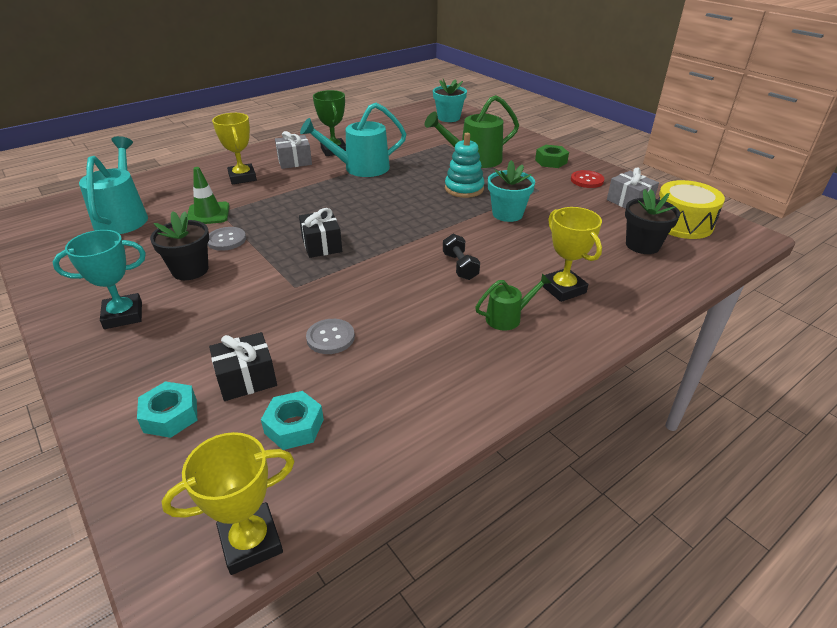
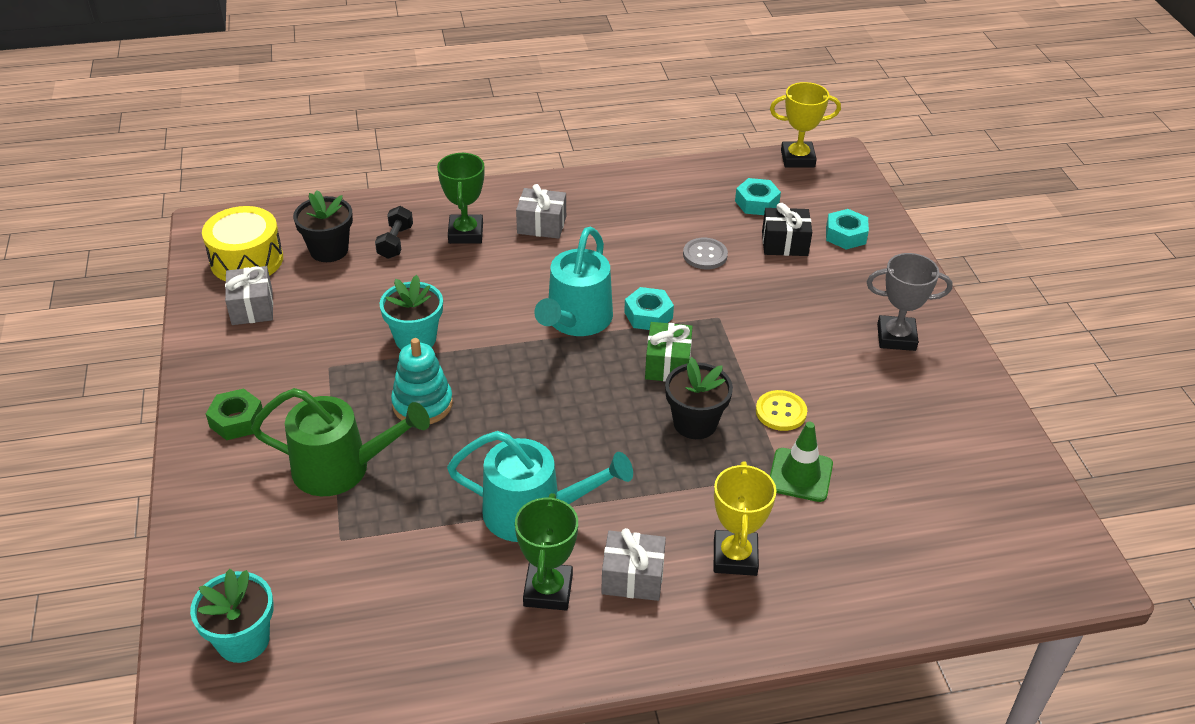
camera: 155 degrees left, 5 degrees up
turquoise trophy [53,230,146,329] -> grey trophy [867,253,953,351]
turquoise watering can [79,136,148,234] -> turquoise watering can moved to [534,227,613,336]
black flower pot [150,211,209,280] -> black flower pot moved to [665,357,733,439]
grey button [207,227,246,251] -> yellow button [756,390,807,431]
black gift [299,208,342,258] -> green gift [645,322,693,382]
black dumbbell [443,234,480,280] -> black dumbbell moved to [375,206,413,259]
green watering can [475,273,551,331] -> grey gift [516,184,566,239]
yellow trophy [542,207,602,302] -> green trophy [437,152,484,244]
red button [571,170,604,188] -> none
none -> turquoise nut [624,287,674,330]

